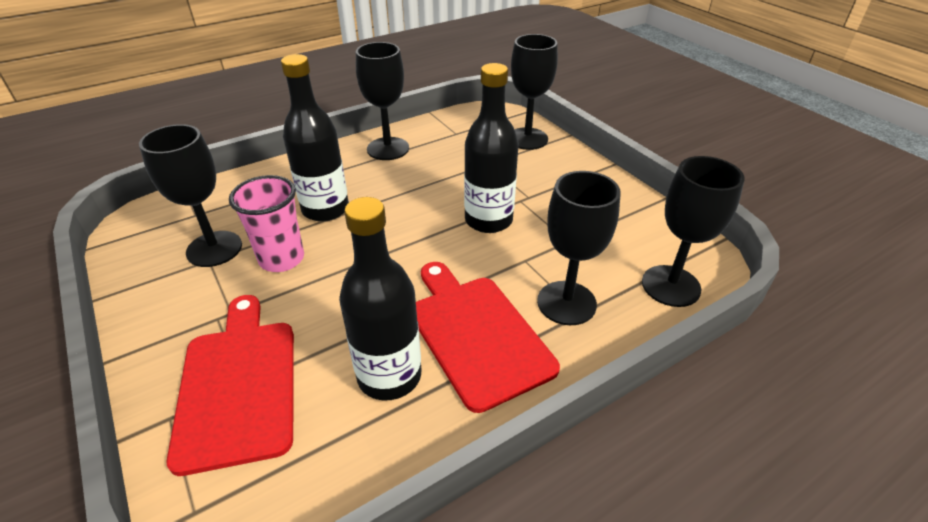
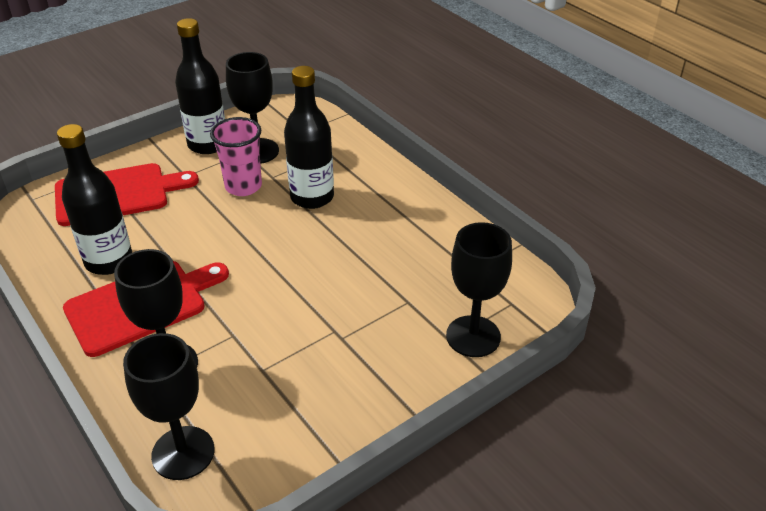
camera: 85 degrees right, 0 degrees up
black goblet [356,42,409,160] -> none
black bottle [464,63,519,233] -> black bottle moved to [175,18,225,154]

